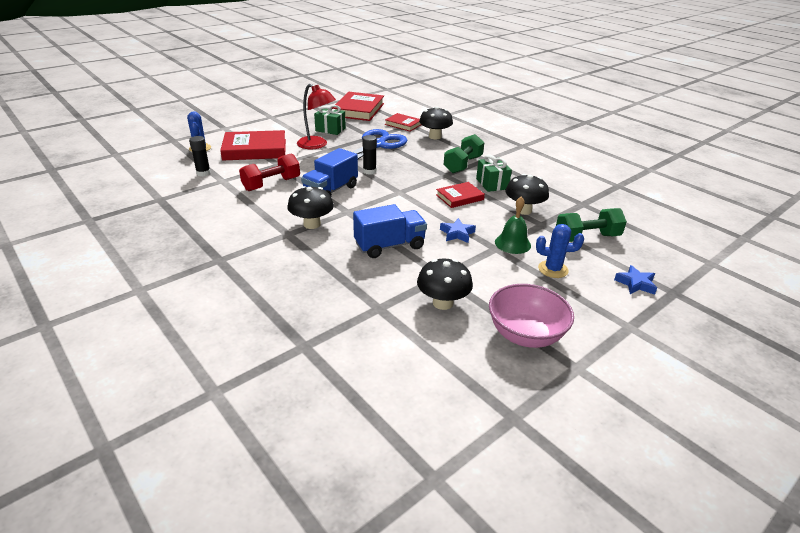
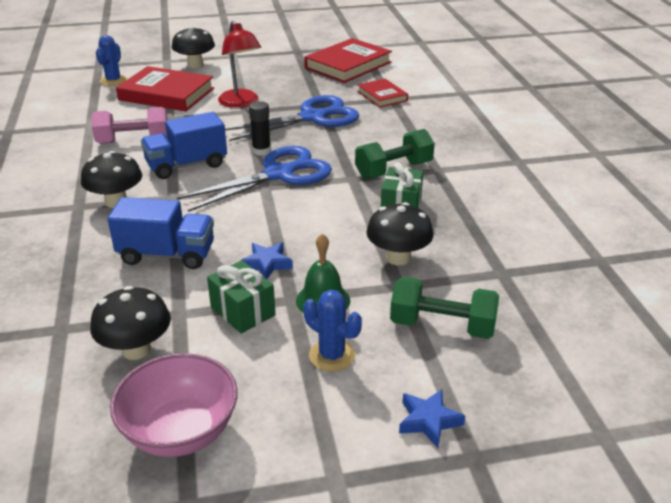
camera: 30 degrees right, 0 degrees up
black glue stick [189,136,211,176] -> none
red dumbbell [239,153,300,191] -> pink dumbbell [92,107,168,144]
green gift [314,105,346,135] -> green gift moved to [207,260,276,334]
black mushroom [419,106,453,139] -> black mushroom moved to [172,26,215,68]
red book [436,182,485,208] -> none
none -> blue scissors [177,146,332,212]

